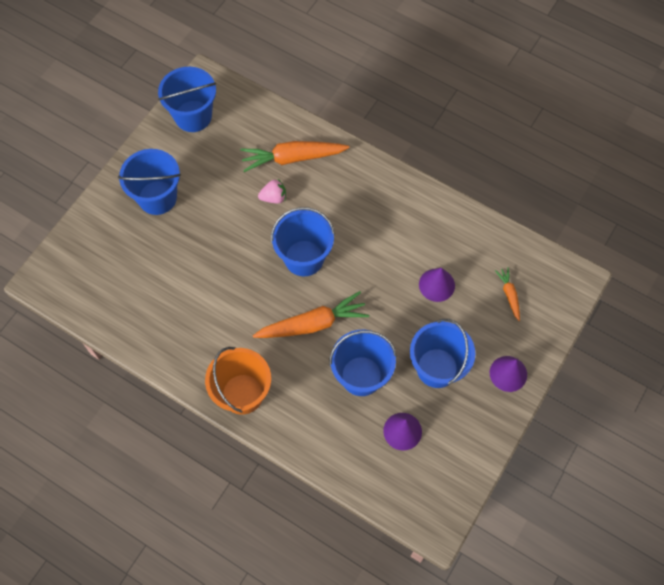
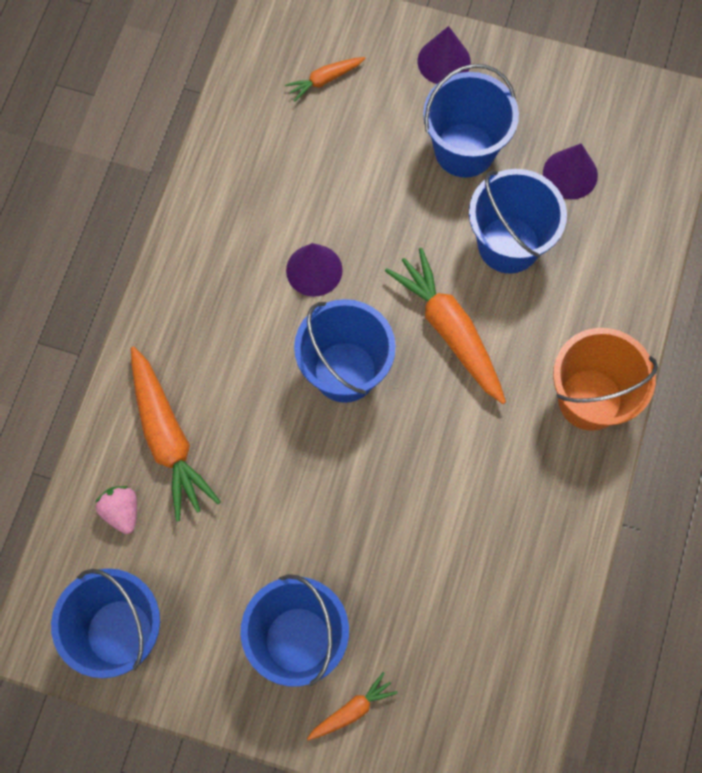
camera: 105 degrees left, 5 degrees up
pink strawberry [258,179,286,203] -> pink strawberry moved to [95,486,137,534]
purple cone [419,268,455,302] -> purple cone moved to [286,243,343,297]
none -> orange carrot [307,672,398,741]

